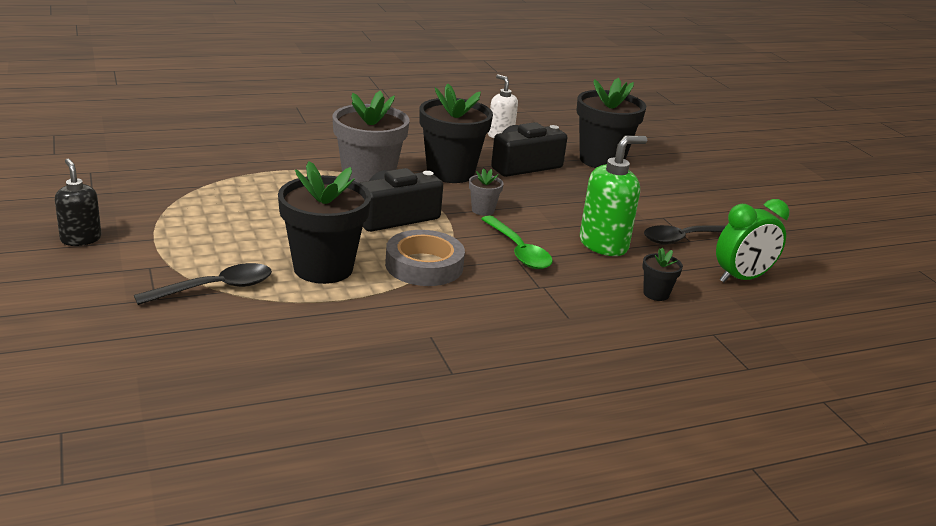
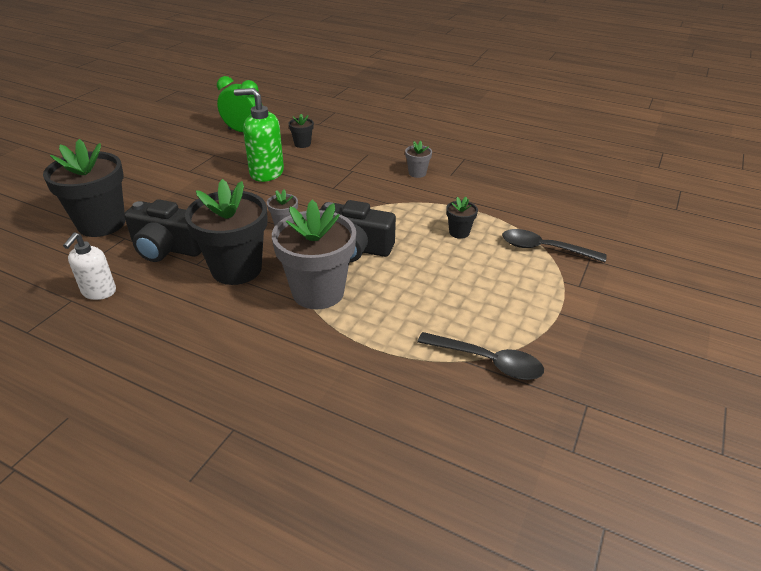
camera: 130 degrees left, 10 degrees up
black soap dispenser [55,158,101,246] -> none
black flower pot [278,161,371,284] -> black flower pot [446,197,478,239], size x0.45
grey tape [385,230,465,286] -> none
green spoon [481,216,553,269] -> none
black spoon [644,225,726,244] -> black spoon moved to [417,332,544,380]
none -> grey flower pot [405,141,432,178]

